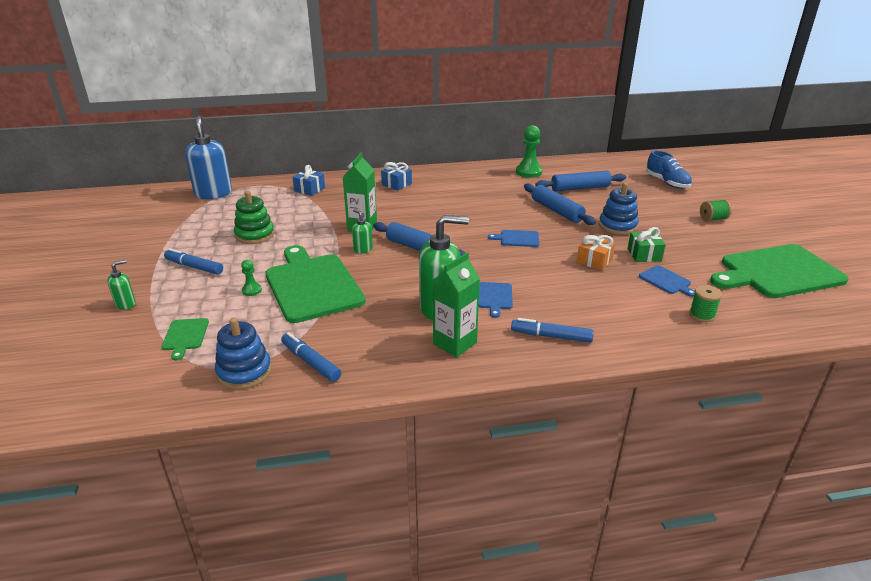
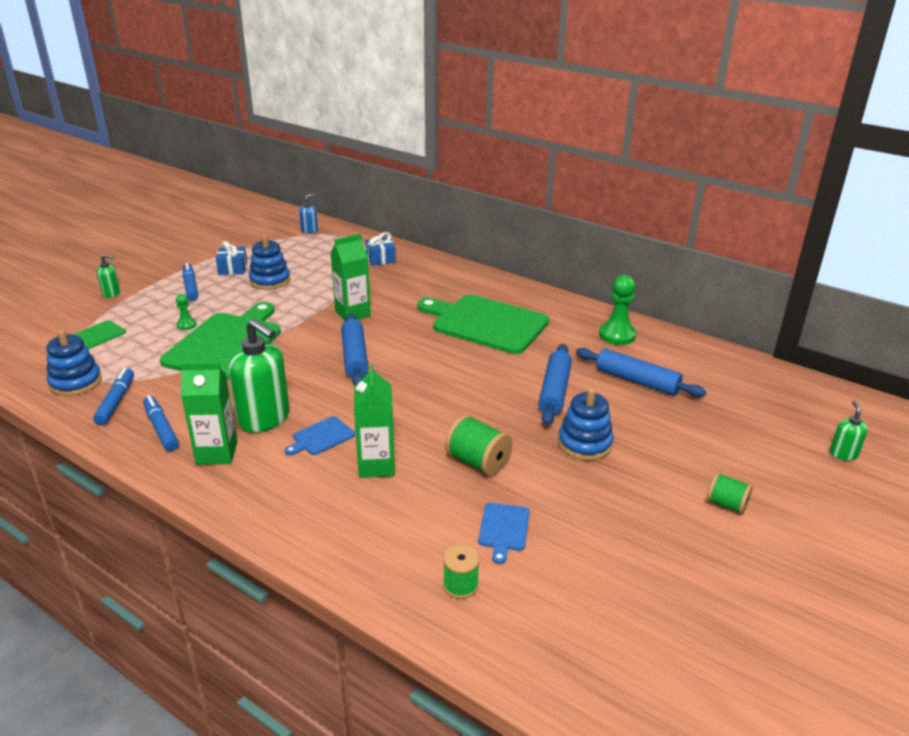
camera: 45 degrees right, 0 degrees up
blue soap dispenser [185,116,232,199] -> blue soap dispenser [299,194,318,234], size x0.47
green stacking toy [234,191,275,244] -> blue stacking toy [249,235,290,290]
green soap dispenser [352,209,373,254] -> green soap dispenser moved to [830,401,868,461]
blue gift [381,162,412,190] -> blue gift moved to [216,241,247,275]
blue cutting board [488,230,539,247] -> none
blue marker [511,318,594,343] -> blue marker moved to [143,395,179,451]
orange gift [577,235,615,271] -> green spool [445,415,512,476]
green gift [628,227,666,262] -> none
blue shoe [646,150,692,189] -> none
green cutting board [710,244,849,298] -> green cutting board moved to [417,295,549,354]
none -> green carton [354,364,395,478]

